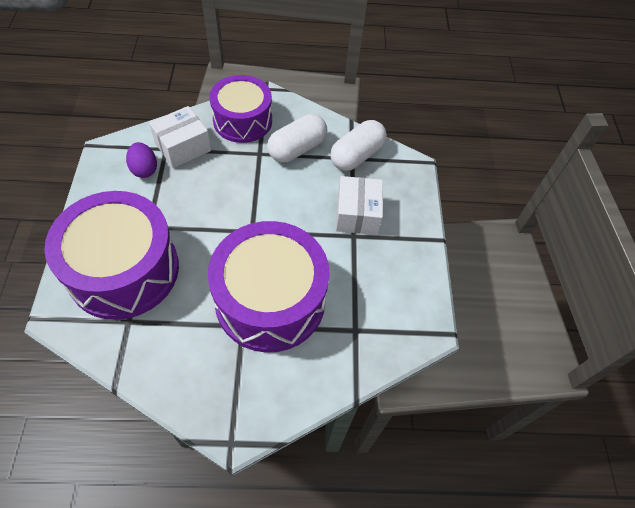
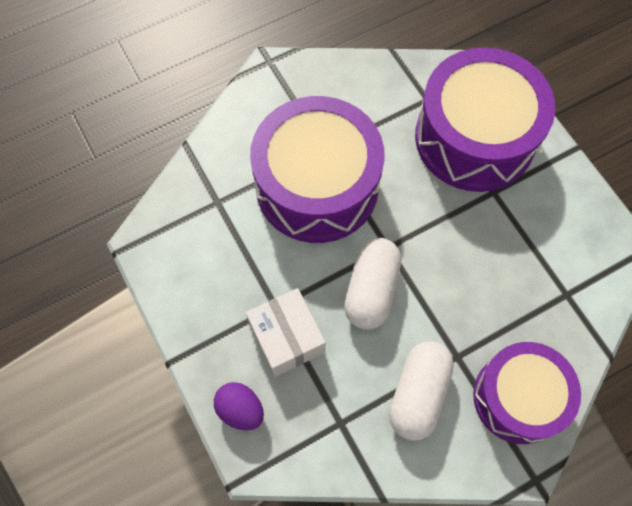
camera: 155 degrees right, 10 degrees up
purple egg [126,142,157,178] -> purple egg moved to [214,382,264,430]
white box [149,106,211,168] -> none
white capsule [330,120,387,171] -> white capsule moved to [344,238,401,330]

